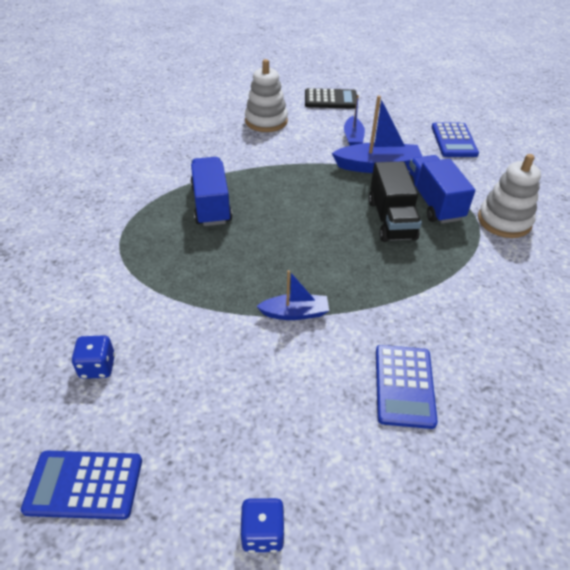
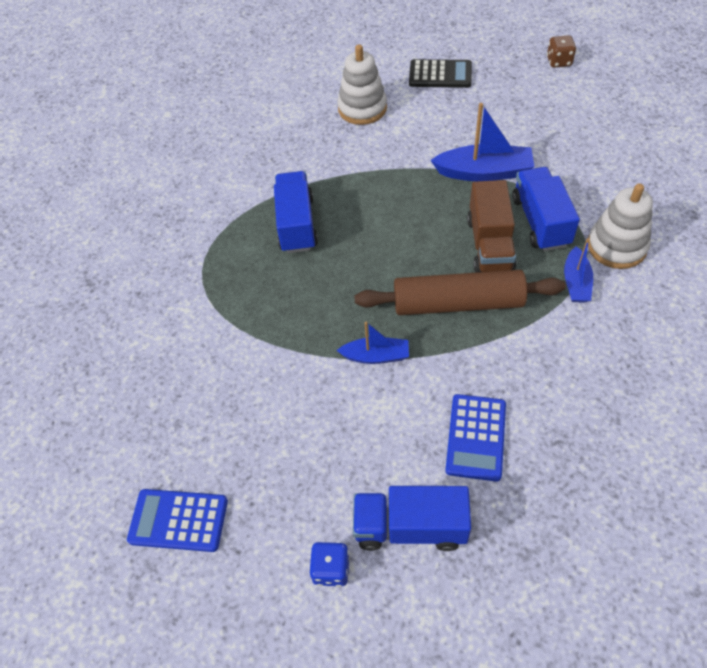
camera: 10 degrees right, 10 degrees up
blue dice [71,335,115,379] -> none
blue boat [344,95,365,146] -> blue boat moved to [564,238,593,303]
black truck [369,161,422,242] -> brown truck [467,180,516,273]
blue calculator [432,122,479,157] -> none
none -> blue truck [353,486,471,551]
none -> brown rolling pin [354,270,566,315]
none -> brown dice [547,35,576,68]

